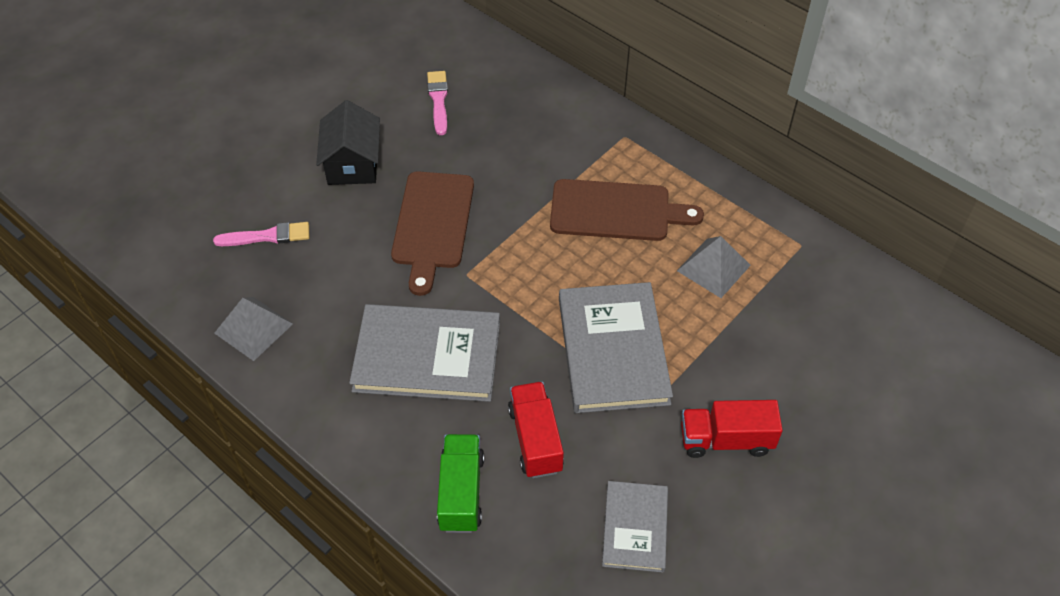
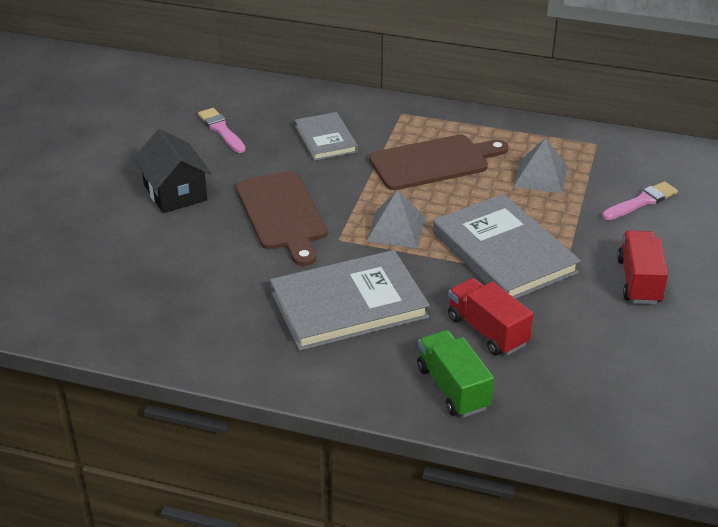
camera: 25 degrees left, 15 degrees down
pink brush [213,222,309,246] -> pink brush moved to [602,181,678,220]
grey pyramid [214,297,293,361] -> grey pyramid moved to [366,189,426,248]
grey book [602,481,668,573] -> grey book moved to [295,112,358,161]
red truck [681,400,783,458] -> red truck turned 120 degrees clockwise [617,230,668,304]

